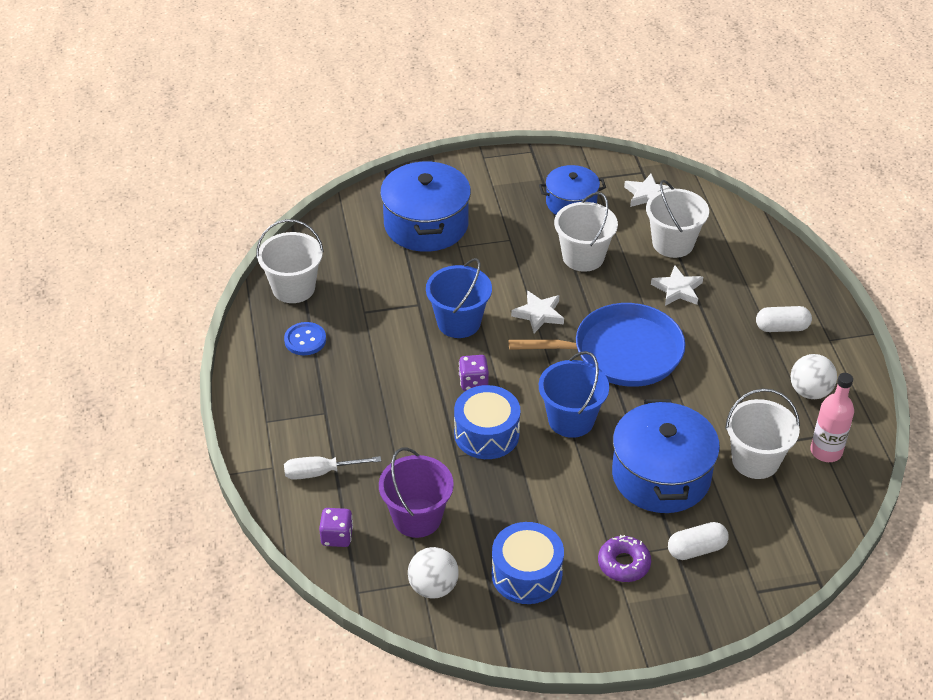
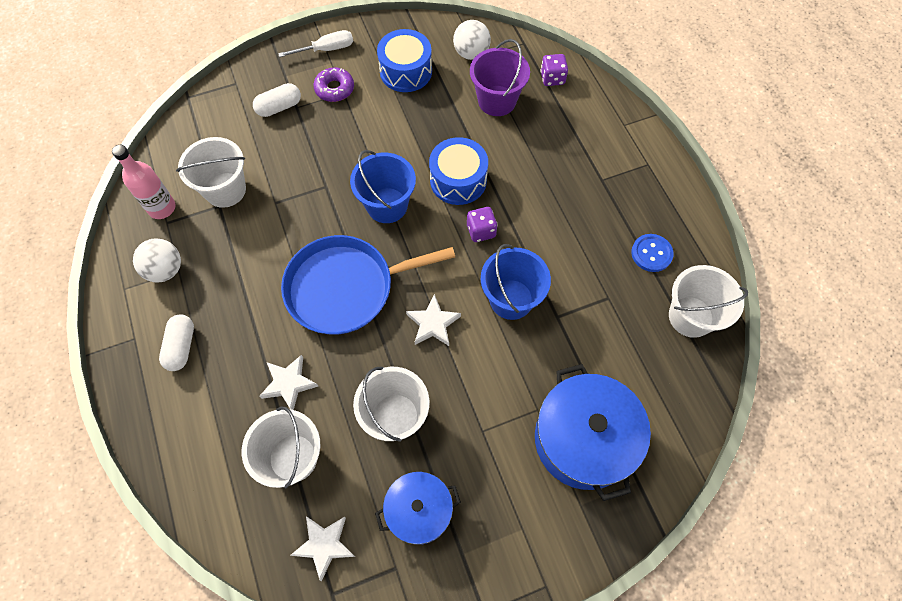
camera: 170 degrees right, 20 degrees up
white screwdriver [284,456,381,480] -> white screwdriver moved to [278,30,353,57]
blue pot [612,399,720,513] -> none
white capsule [756,306,812,332] -> white capsule turned 75 degrees counterclockwise [159,314,194,371]

